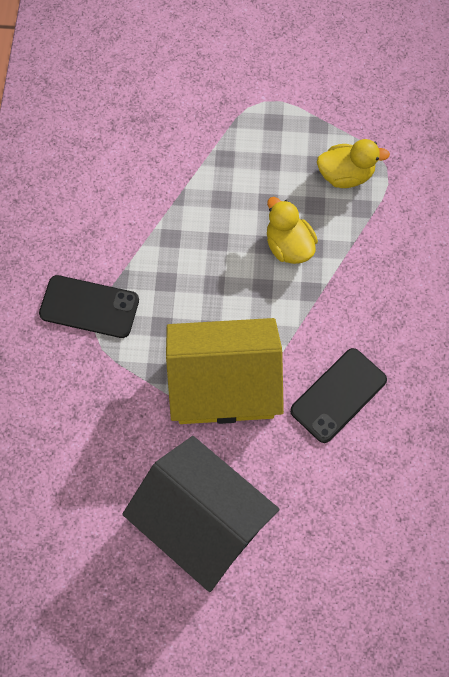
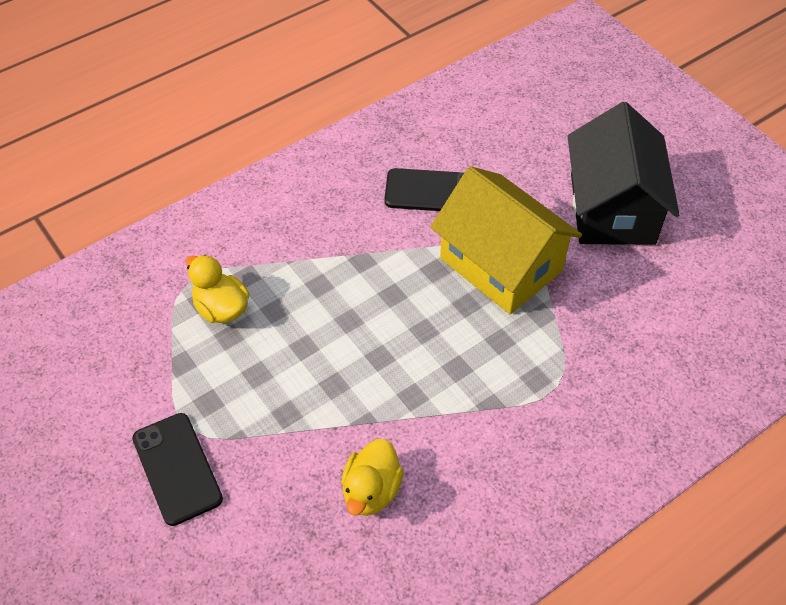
camera: 130 degrees left, 15 degrees down
black phone [39,275,139,338] -> black phone moved to [132,413,223,526]
yellow duck [267,197,318,264] -> yellow duck moved to [341,439,404,516]

